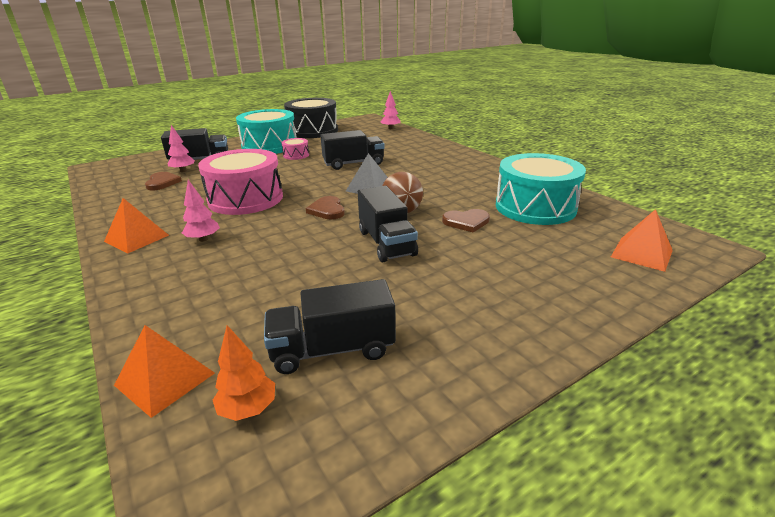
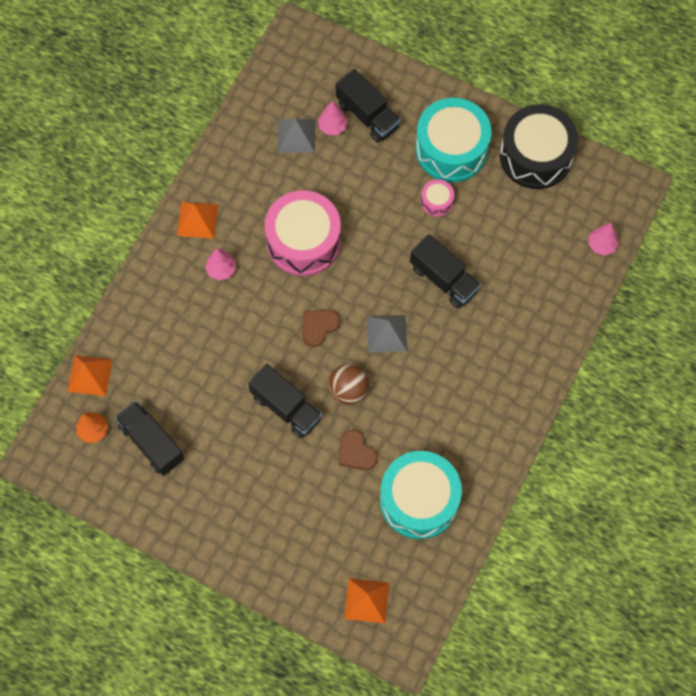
camera: 60 degrees right, 40 degrees up
brown heart [145,172,182,190] -> grey pyramid [278,118,315,153]
black truck [358,186,418,262] -> black truck turned 90 degrees counterclockwise [248,364,322,438]

